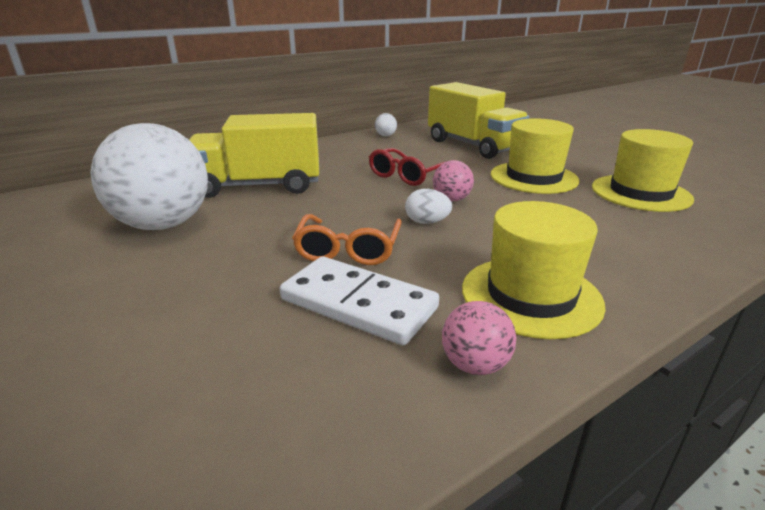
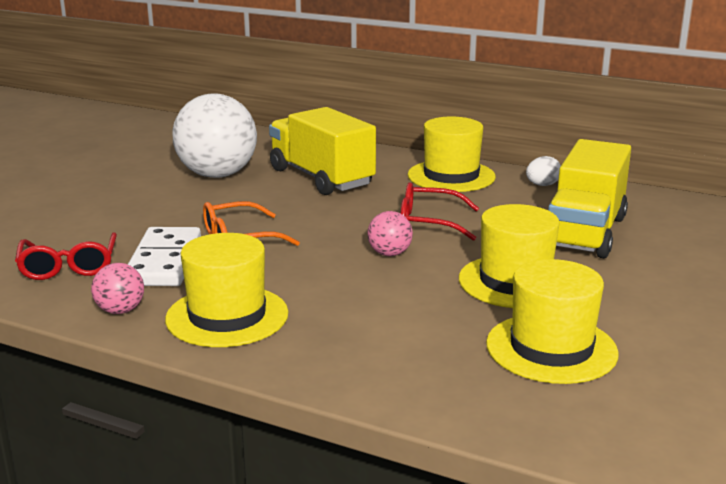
camera: 60 degrees right, 5 degrees down
white egg [405,189,452,224] -> none
none -> red glasses [15,232,117,280]
none -> yellow hat [408,117,496,192]

